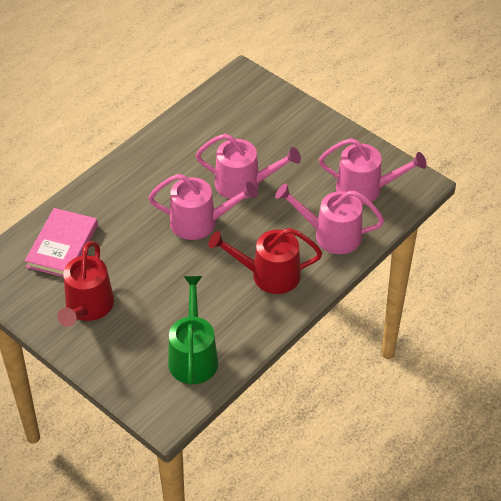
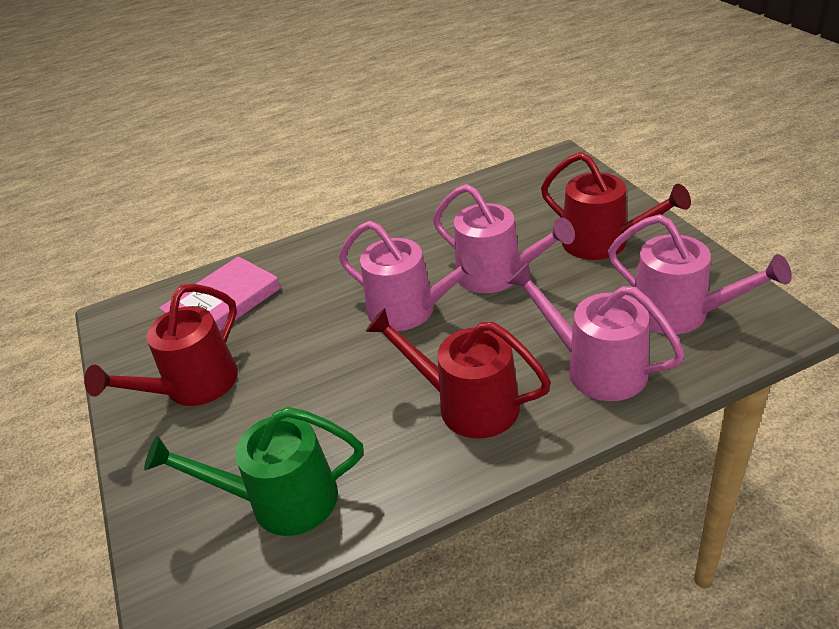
camera: 30 degrees right, 10 degrees down
green watering can [168,276,218,385] -> green watering can turned 120 degrees counterclockwise [144,407,363,536]
none -> red watering can [541,152,691,260]

